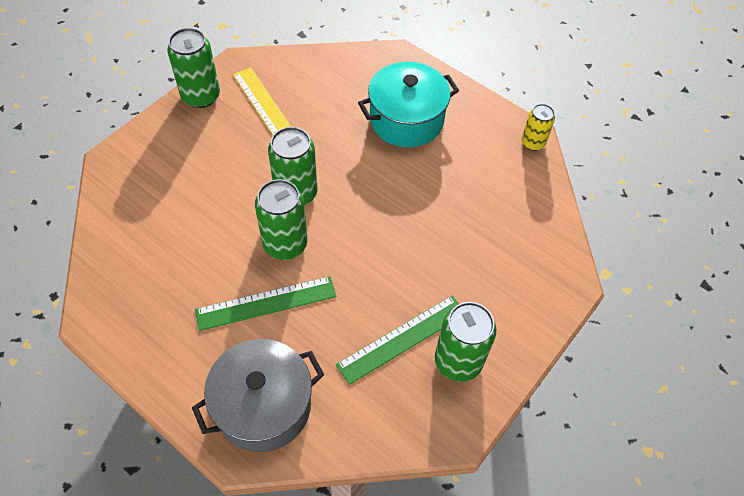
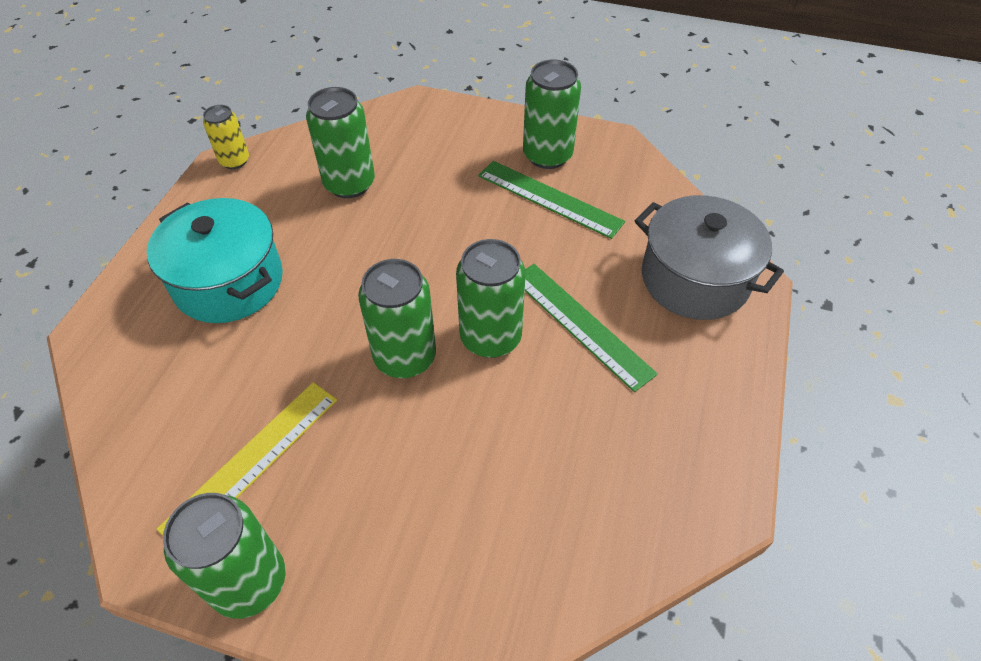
camera: 110 degrees left, 5 degrees down
none -> green can [306,87,375,198]

